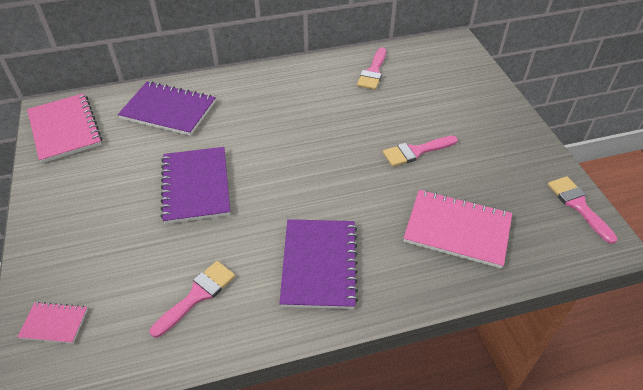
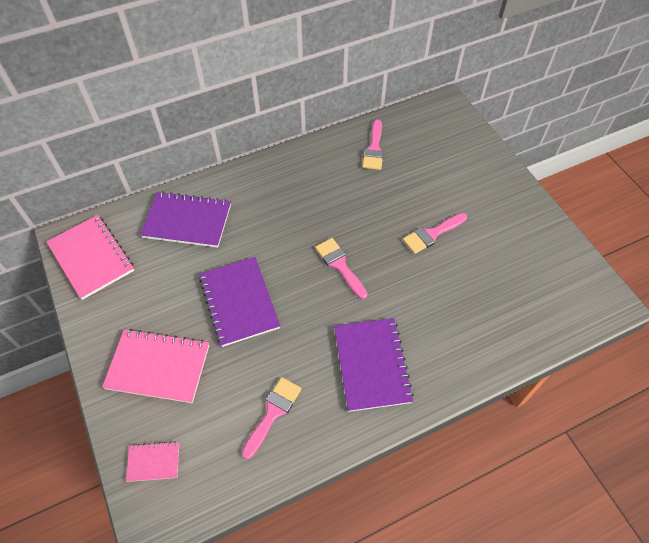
camera: 10 degrees left, 10 degrees up
pink notebook [404,190,512,269] -> pink notebook moved to [102,329,209,403]
pink brush [548,176,617,244] -> pink brush moved to [315,238,368,299]

